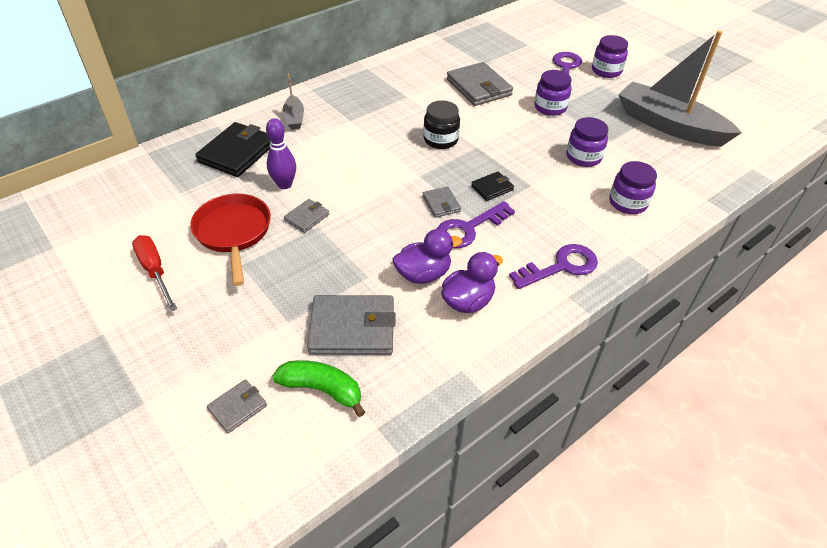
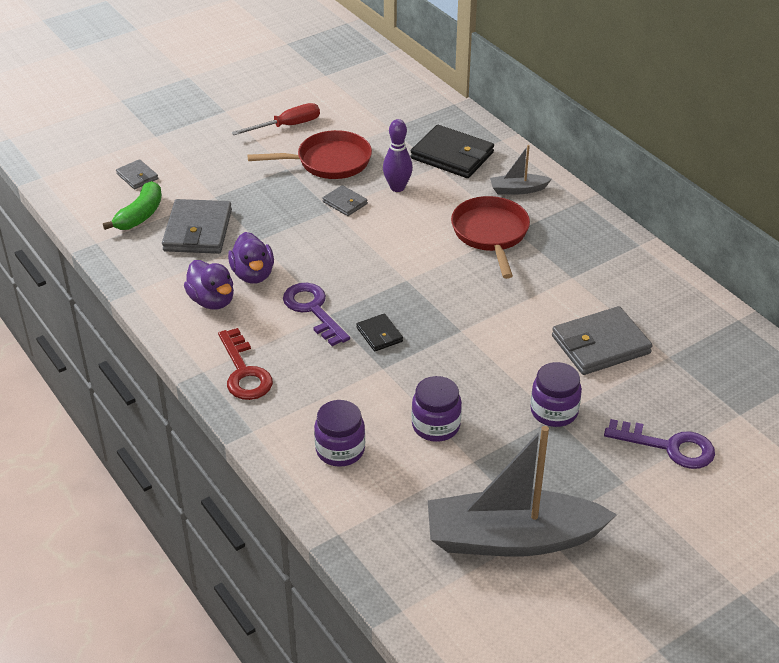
camera: 95 degrees right, 5 degrees down
black jar [423,100,460,149] -> none
grey wallet [423,186,461,218] -> none
purple key [509,244,598,289] -> red key [218,328,273,400]
purple jar [592,35,628,78] -> none
grey boat [618,30,742,147] -> grey boat turned 135 degrees counterclockwise [428,426,617,557]
none -> red pan [451,196,530,279]

